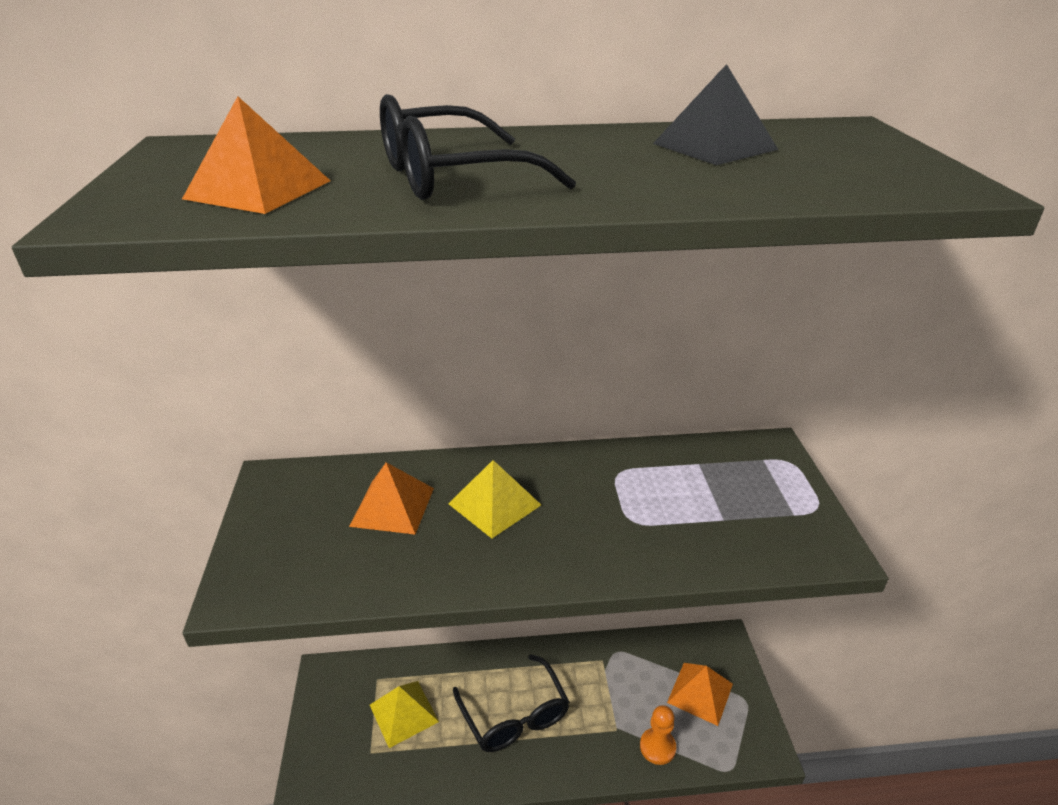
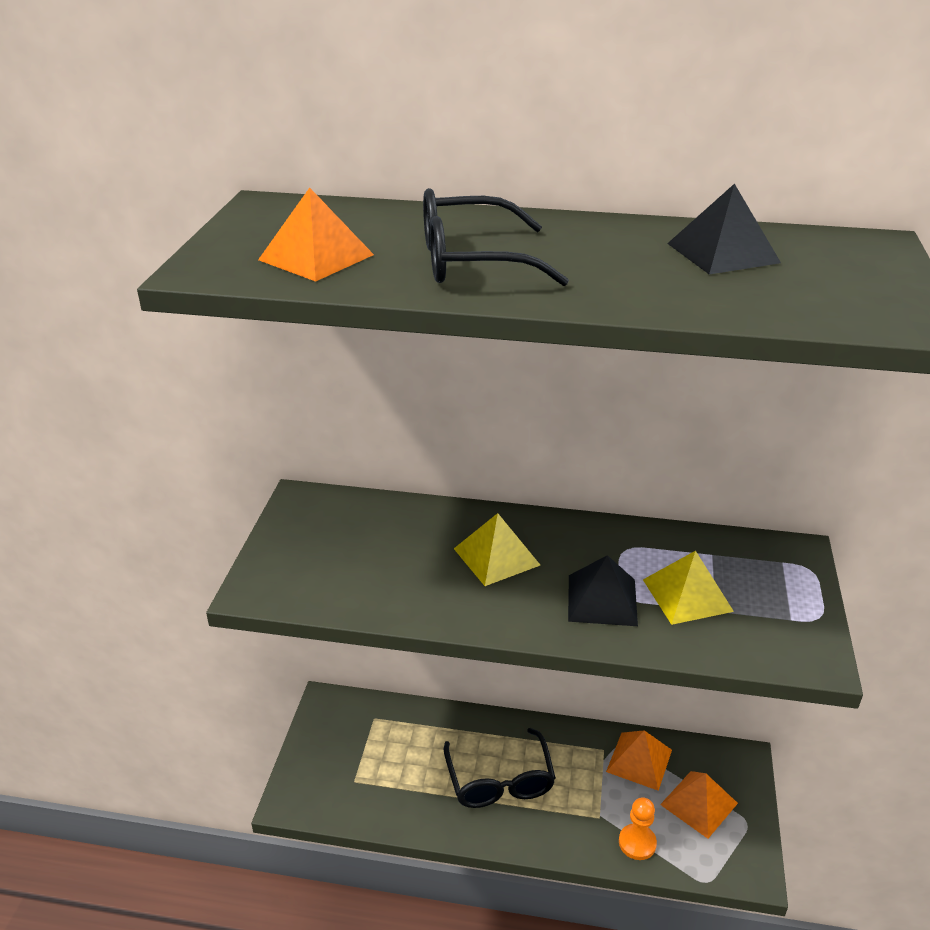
camera: 15 degrees right, 0 degrees up
orange pyramid [349,462,434,535] -> orange pyramid moved to [606,730,672,791]
yellow pyramid [370,681,439,748] -> yellow pyramid moved to [643,551,734,625]
none -> black pyramid [568,555,638,626]

